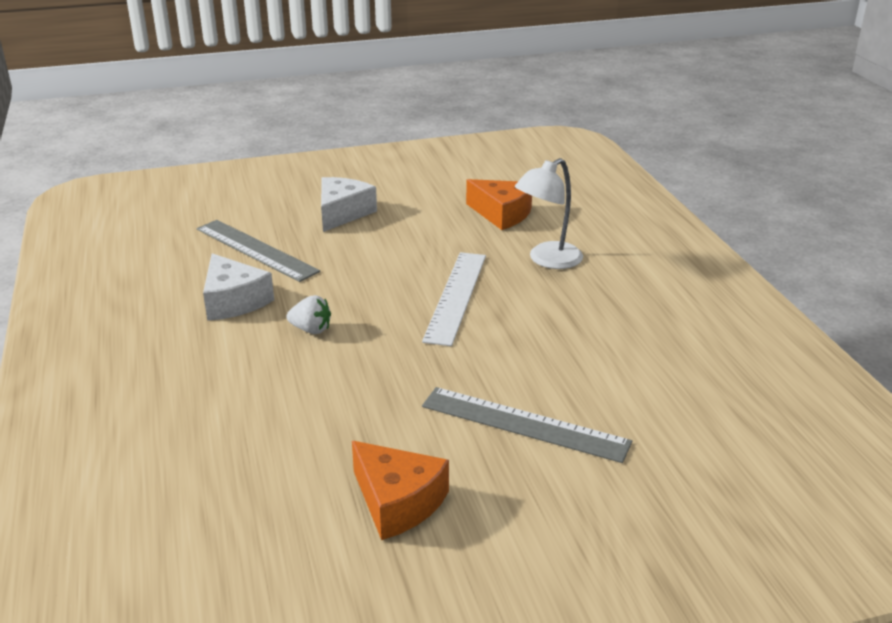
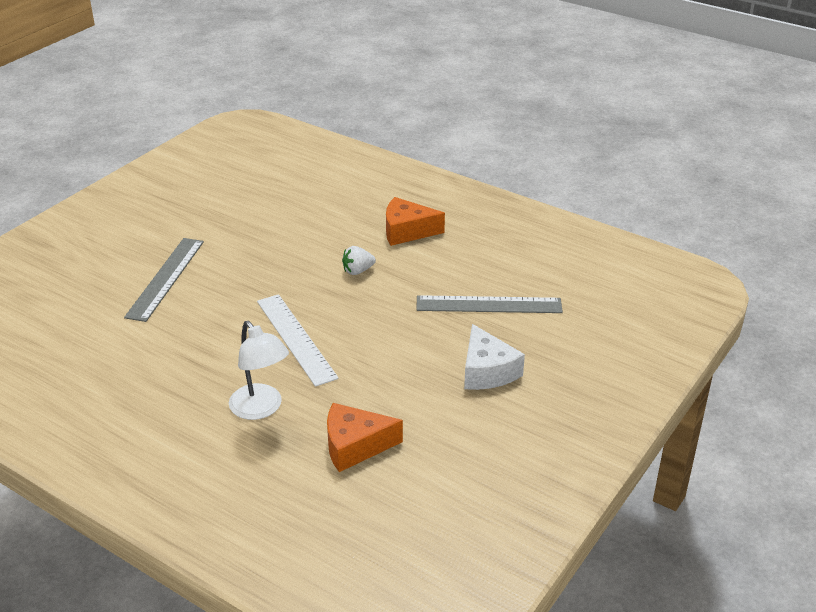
camera: 140 degrees right, 5 degrees up
white cheese [203,253,274,321] -> none
orange cheese [352,441,449,540] -> orange cheese moved to [386,197,445,246]
grey ruler [422,387,632,463] -> grey ruler turned 60 degrees counterclockwise [124,238,204,322]
white lamp [515,158,583,269] -> white lamp turned 135 degrees clockwise [229,321,289,420]

